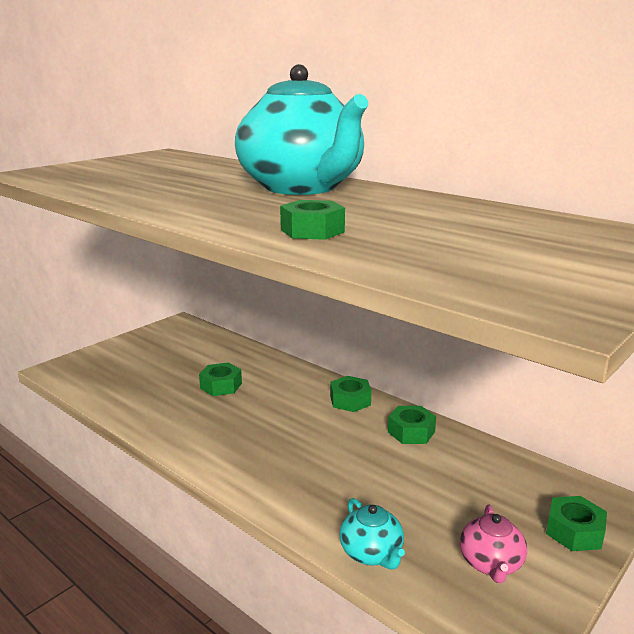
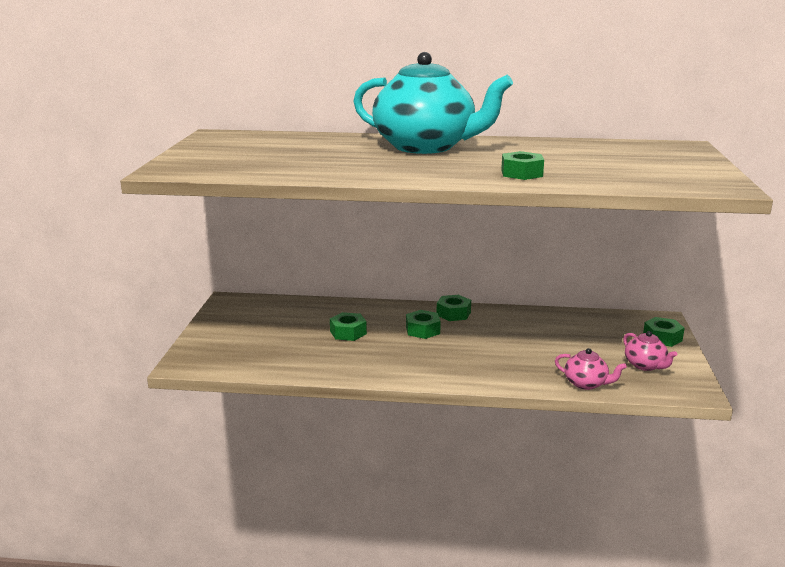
camera: 35 degrees left, 0 degrees up
turquoise teapot [339,498,405,570] -> pink teapot [555,348,627,390]
green nut [388,406,436,444] -> green nut moved to [406,310,441,339]

